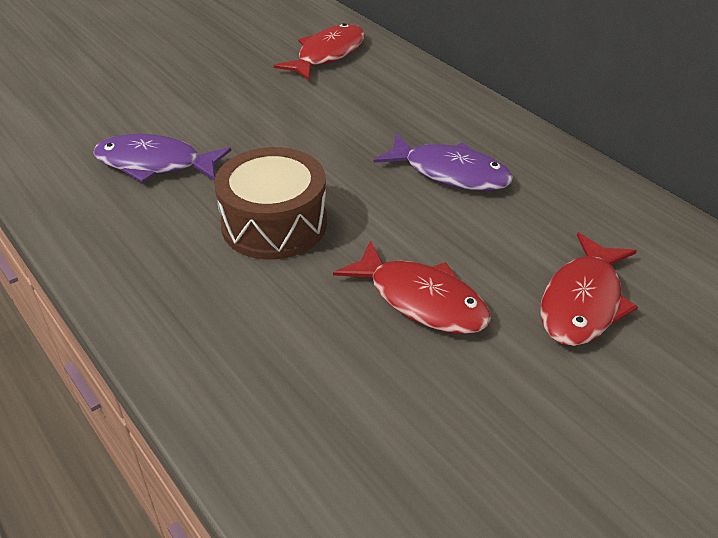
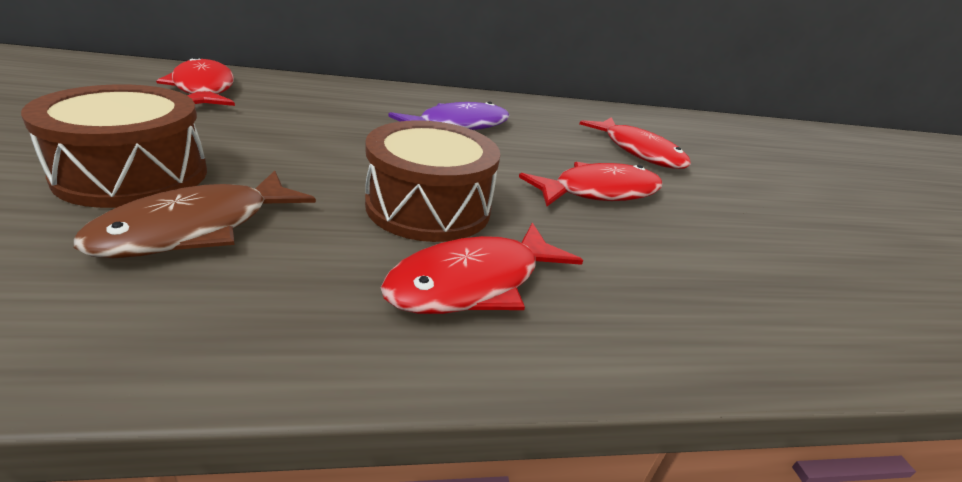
camera: 65 degrees left, 10 degrees down
purple fish [93,134,231,183] -> brown fish [74,171,316,258]
none -> brown drum [21,84,207,208]
none -> red fish [381,223,583,314]

